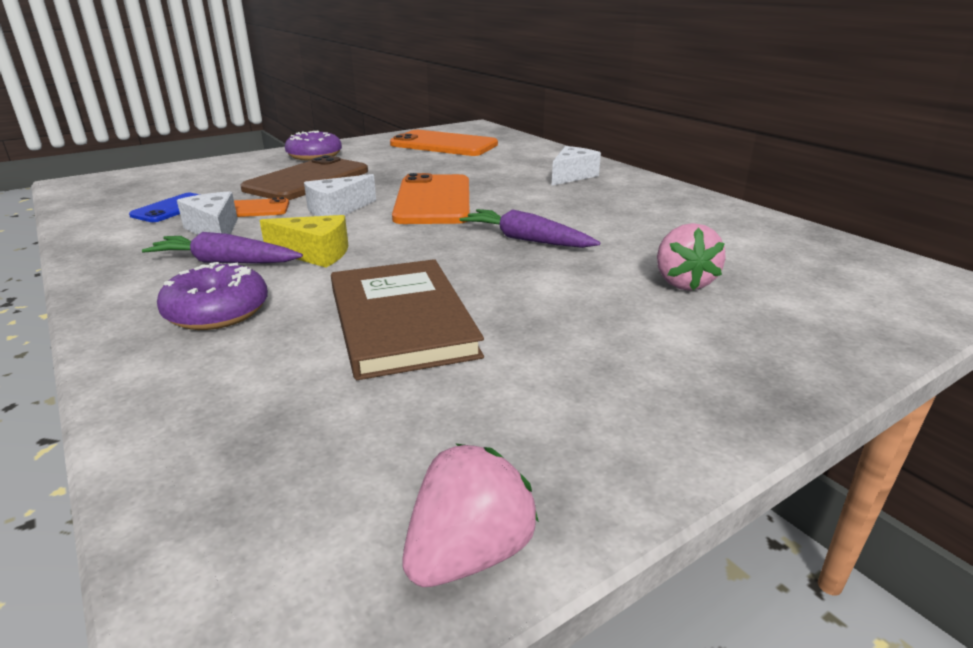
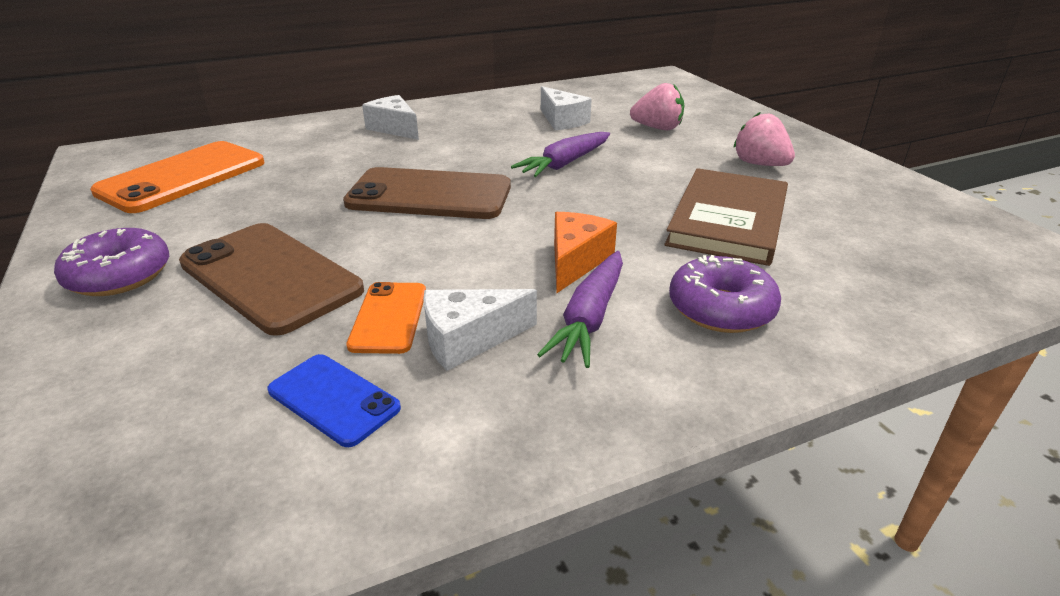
camera: 80 degrees left, 5 degrees up
yellow cheese [260,215,348,268] -> orange cheese [554,212,617,293]
white cheese [304,174,376,216] -> white cheese moved to [541,86,592,130]
brown book [331,259,484,380] -> brown book turned 60 degrees counterclockwise [664,168,788,266]
orange phone [392,173,470,224] -> brown phone [343,167,511,219]
pink strawberry [402,443,539,587] -> pink strawberry moved to [733,112,795,166]

